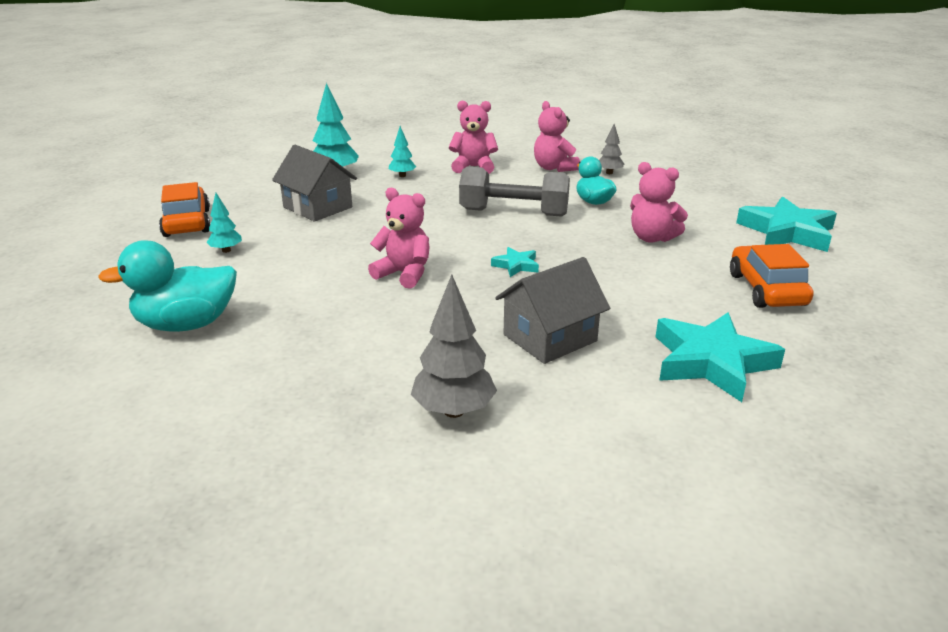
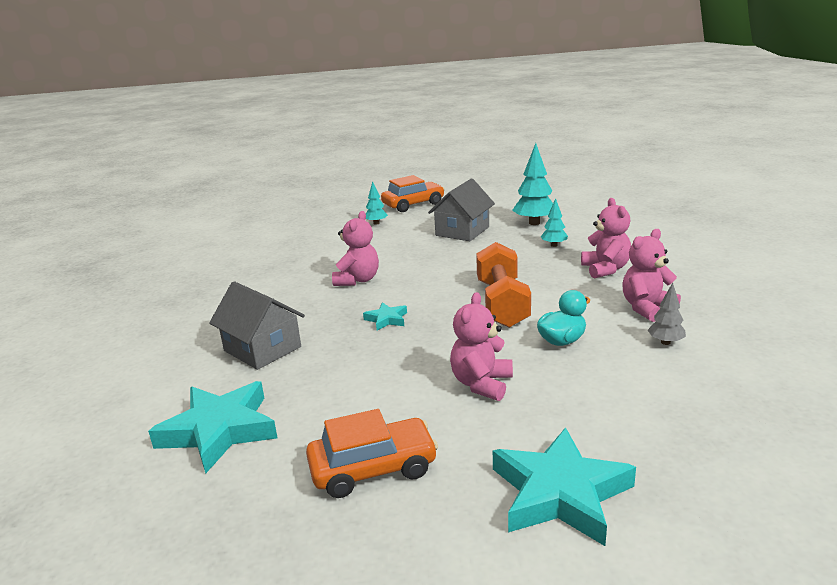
camera: 80 degrees right, 5 degrees down
turquoise duck [98,240,237,332] -> none
grey tree [411,274,497,418] -> none
grey dumbbell [459,167,570,217] -> orange dumbbell [476,242,531,328]

